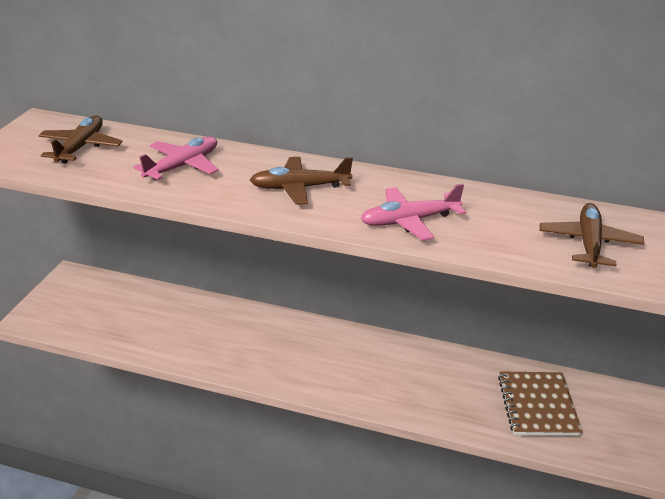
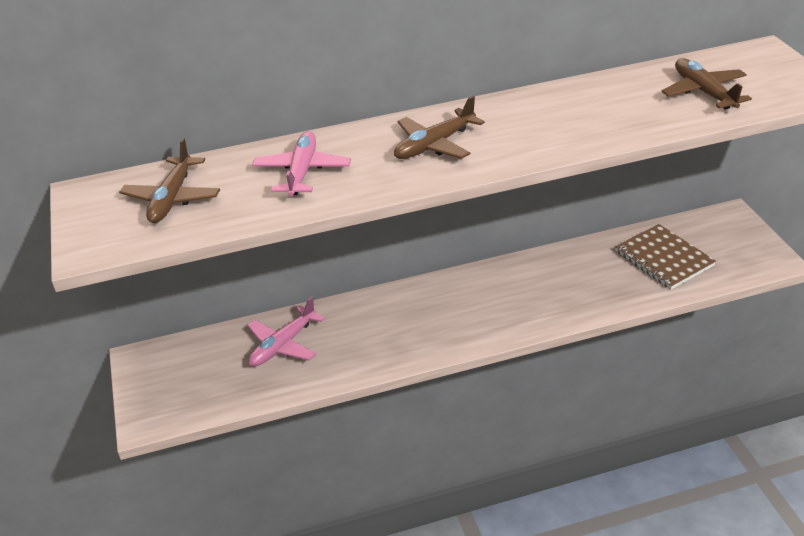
camera: 30 degrees left, 5 degrees up
brown plane [38,116,123,163] -> brown plane turned 150 degrees counterclockwise [119,138,220,223]
pink plane [361,184,466,240] -> pink plane moved to [247,297,325,367]

